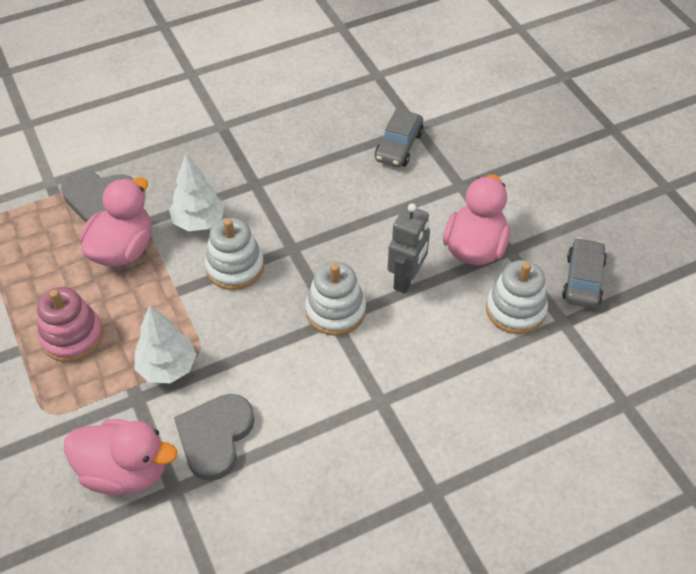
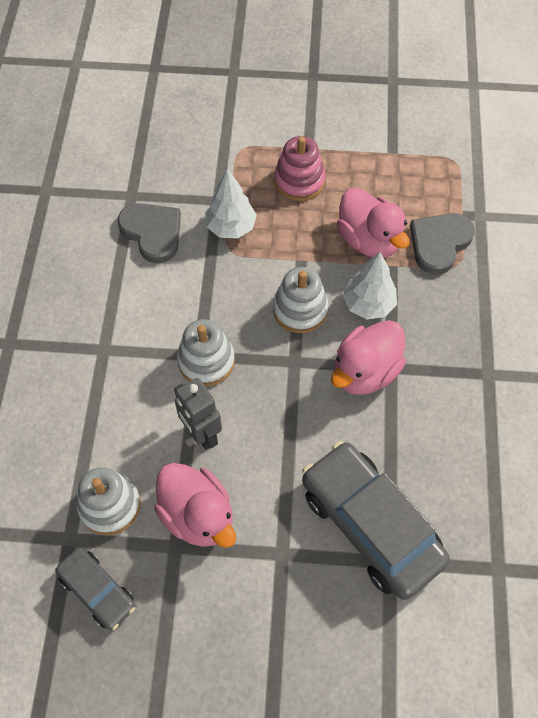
camera: 120 degrees right, 10 degrees up
pink duck [64,419,177,495] -> pink duck moved to [331,320,406,395]
grey car [375,108,424,167] -> grey car [302,441,450,600], size x1.88

